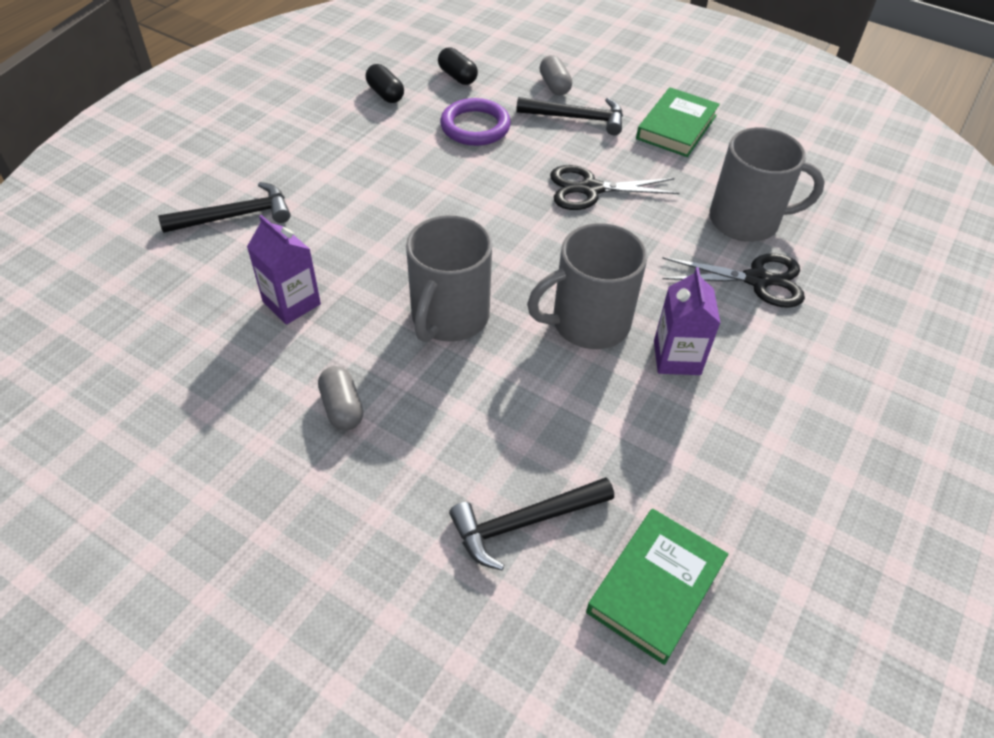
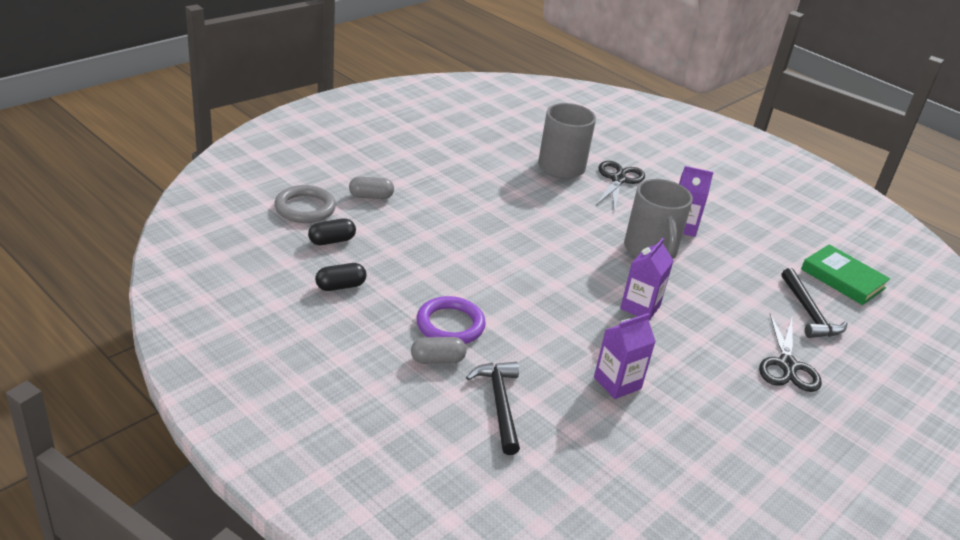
camera: 80 degrees left, 15 degrees down
grey capsule [318,366,363,431] -> grey capsule moved to [411,337,466,364]
grey mug [406,215,492,342] -> purple carton [620,238,673,320]
purple ring [440,98,511,146] -> purple ring moved to [416,296,486,344]
black hammer [516,97,623,135] -> none
black scissors [550,165,680,210] -> black scissors moved to [759,314,822,392]
green book [636,87,720,157] -> none
none -> grey ring [274,185,336,223]

